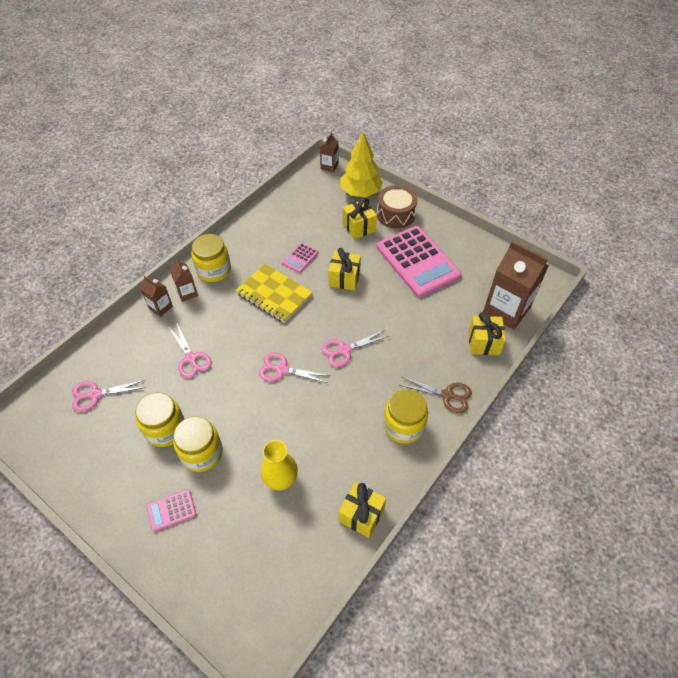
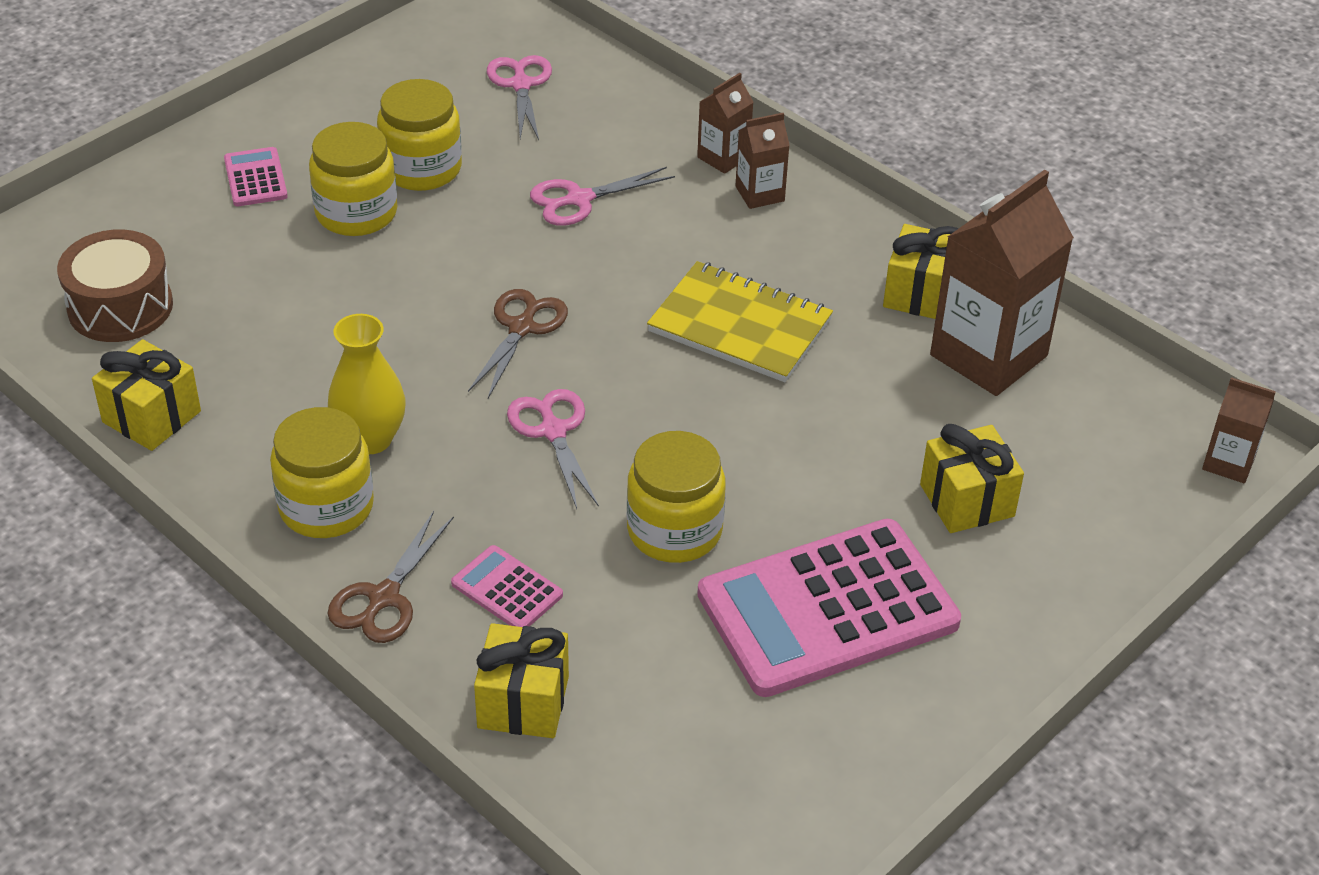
camera: 95 degrees right, 10 degrees down
yellow jar [191,234,231,282] -> yellow jar moved to [627,431,726,563]
yellow notebook [236,264,313,323] -> yellow notebook turned 75 degrees clockwise [647,261,833,382]
pink scissors [259,353,330,383] -> brown scissors [468,289,568,398]
yellow vase [261,440,298,490] -> yellow vase moved to [328,314,405,454]
pink calculator [282,242,319,273] -> pink calculator moved to [451,545,563,627]
yellow gift [328,248,361,291] -> yellow gift moved to [883,224,958,319]
yellow tree [340,132,383,197] -> none
brown drum [377,185,418,229] -> brown drum moved to [57,229,173,342]
brown carton [483,241,549,330] -> brown carton moved to [930,170,1074,396]

